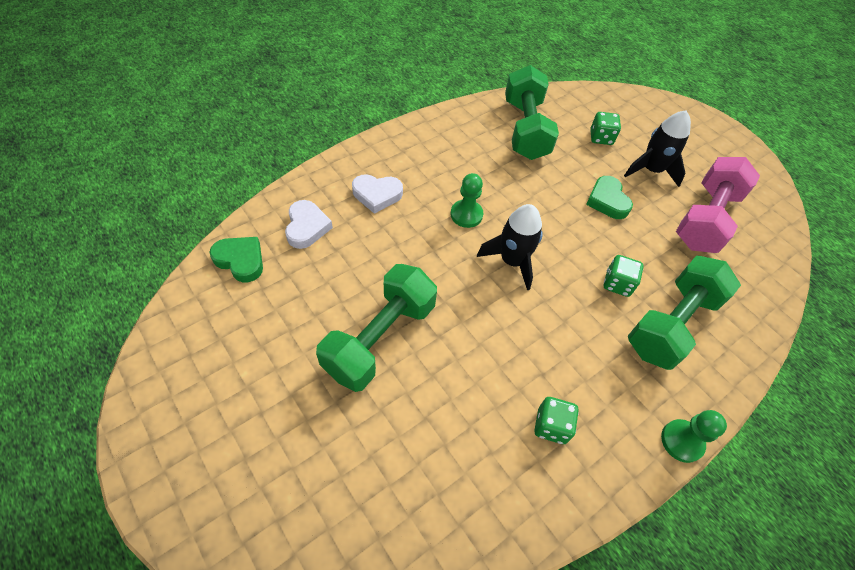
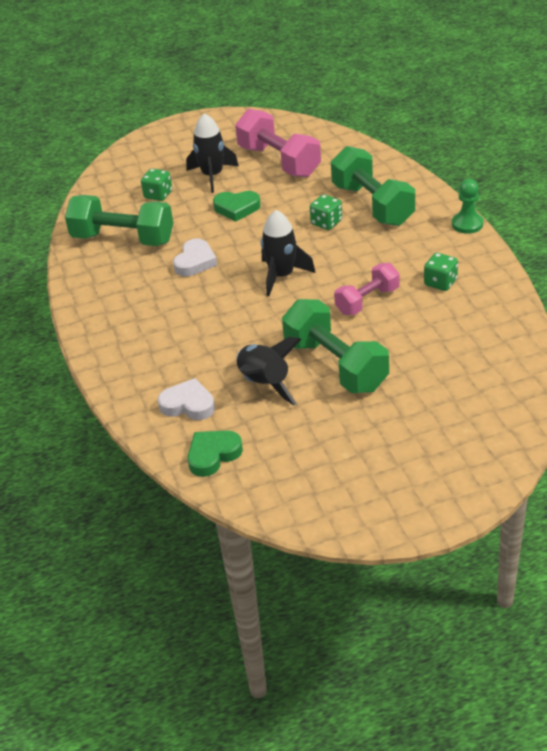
camera: 65 degrees left, 15 degrees down
white heart [352,174,403,214] -> white heart moved to [173,238,217,276]
green pawn [451,173,483,228] -> none
none -> black rocket [236,337,302,405]
none -> pink dumbbell [334,263,399,315]

